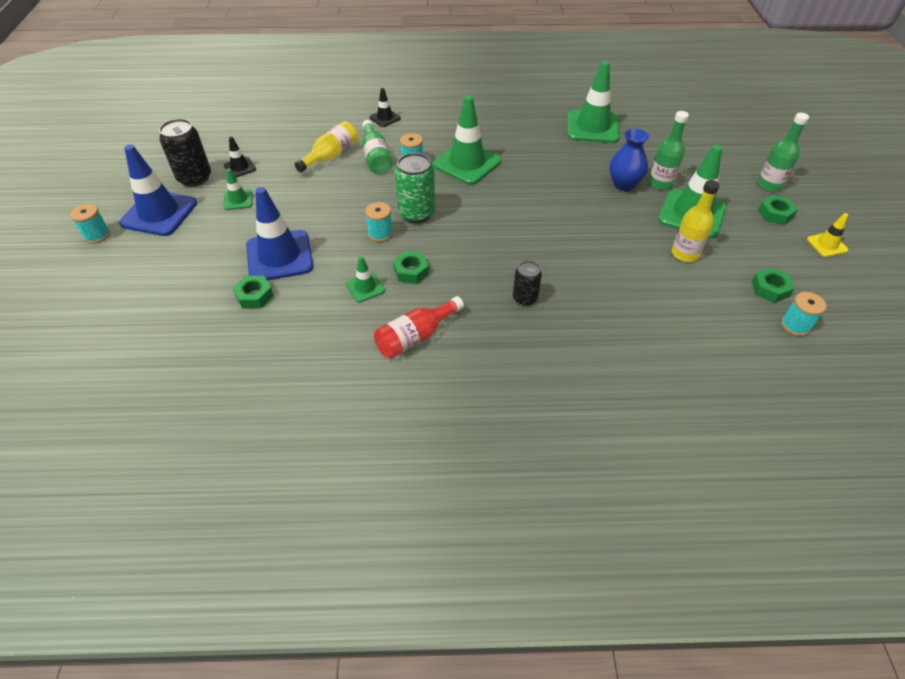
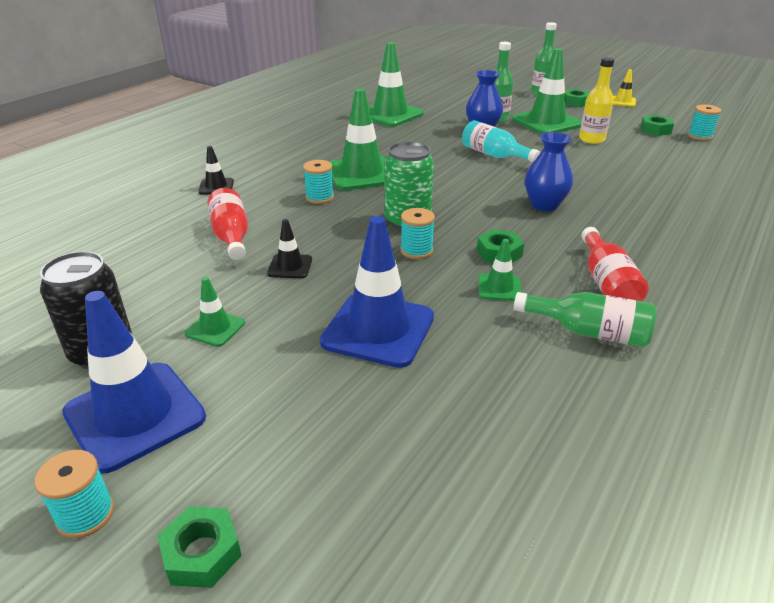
camera: 55 degrees left, 15 degrees down
black traffic cone [224,136,256,177] -> black traffic cone moved to [267,219,312,278]
green nut [233,276,274,309] -> green nut moved to [157,507,242,588]
yellow bottle [295,121,358,172] -> red bottle [207,188,248,260]
green bottle [362,120,393,174] -> green bottle moved to [514,292,657,347]
black can [513,261,542,306] -> none
none -> turquoise bottle [462,120,541,163]
none -> blue vase [525,132,573,211]

